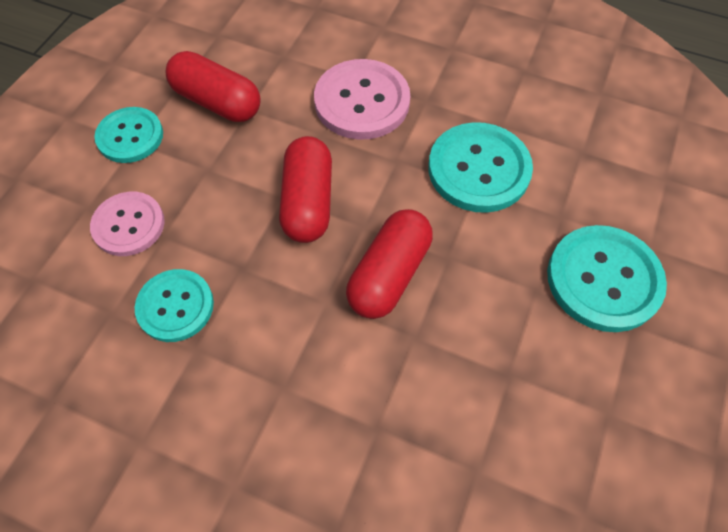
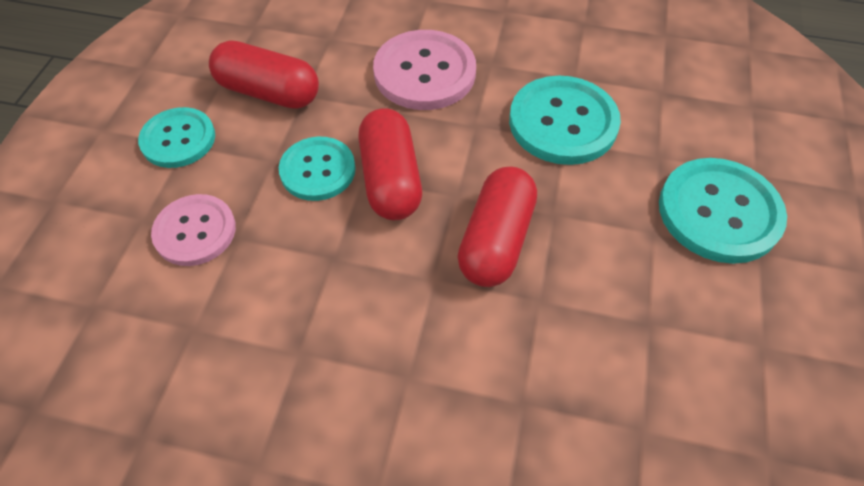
camera: 10 degrees left, 5 degrees down
turquoise button [135,269,214,342] -> turquoise button moved to [279,137,356,201]

